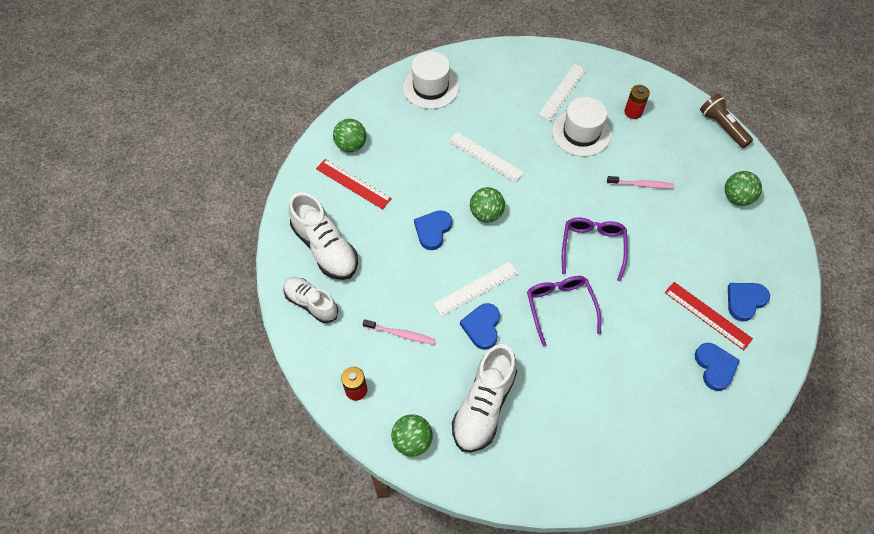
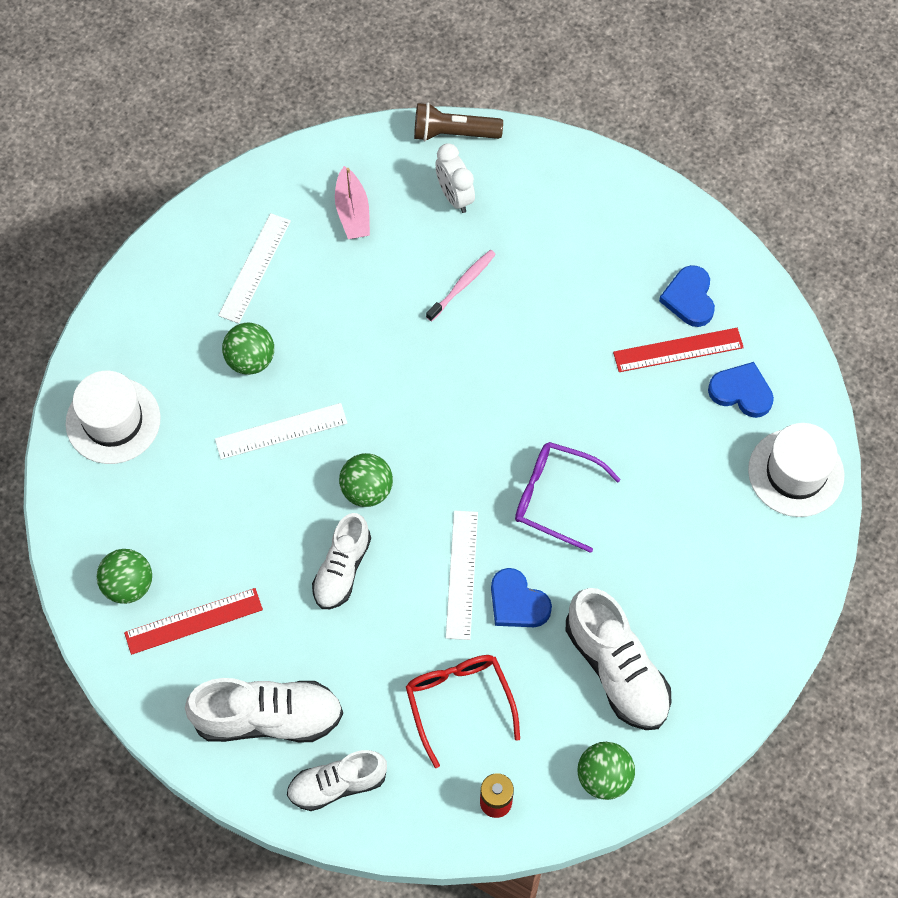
camera: 55 degrees left, 5 degrees up
pink toothbrush [363,319,436,345] -> red glasses [406,655,520,768]
blue heart [414,210,452,250] -> white shoe [312,513,371,609]
white ruler [538,64,587,121] -> white ruler turned 45 degrees clockwise [218,213,291,323]
white hat [552,97,611,157] -> white hat moved to [748,423,844,517]
purple glasses [562,217,628,281] -> none
red battery [624,85,650,119] -> pink boat [335,166,370,239]
green ball [725,171,762,206] -> green ball moved to [222,323,274,375]
none -> white clock [436,143,475,213]

